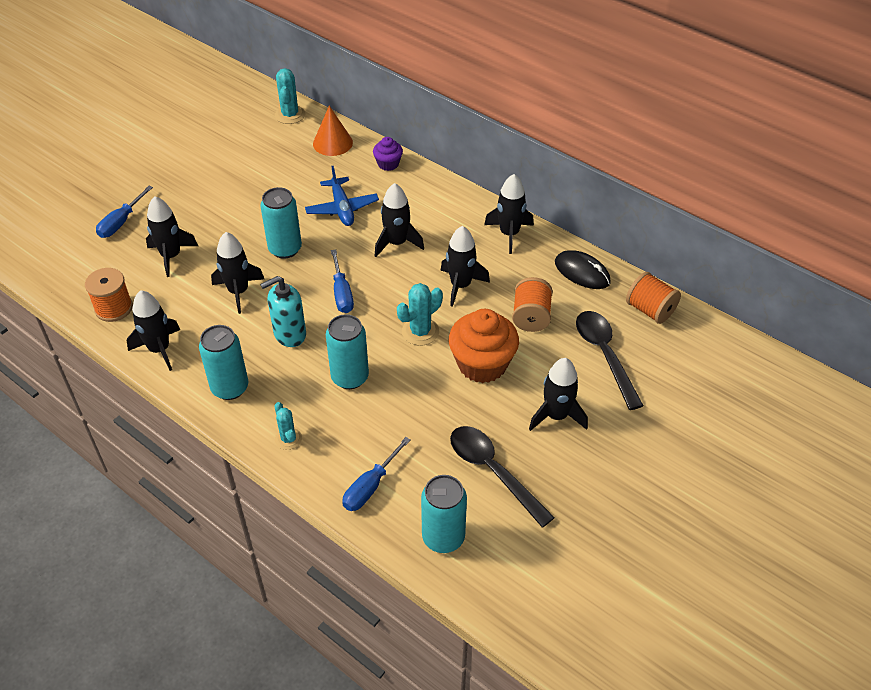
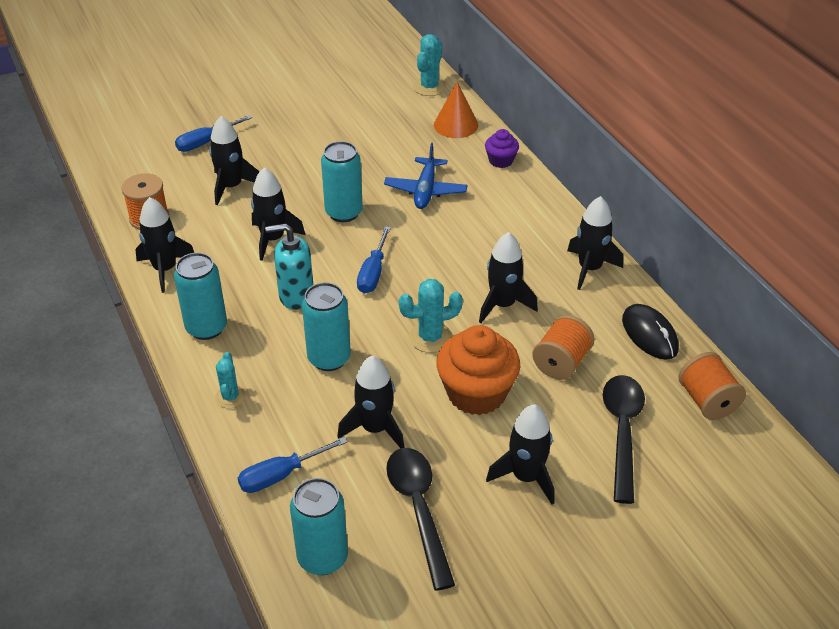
camera: 25 degrees right, 5 degrees down
black rocket [375,183,424,257] -> black rocket moved to [337,356,405,448]

